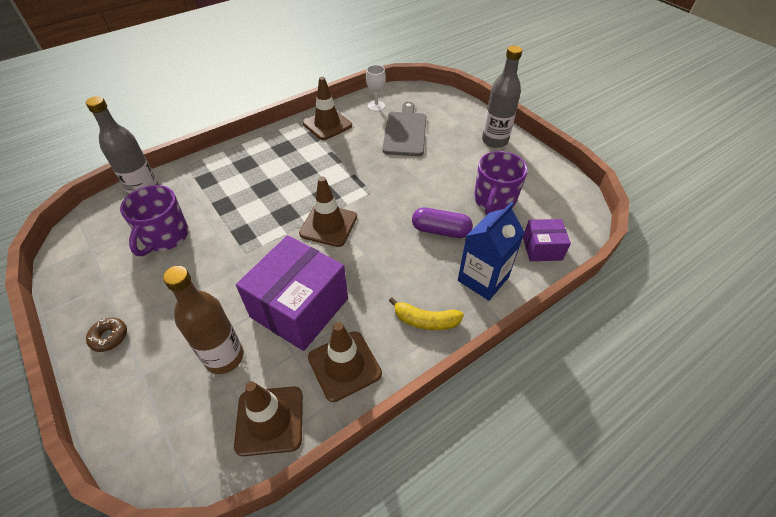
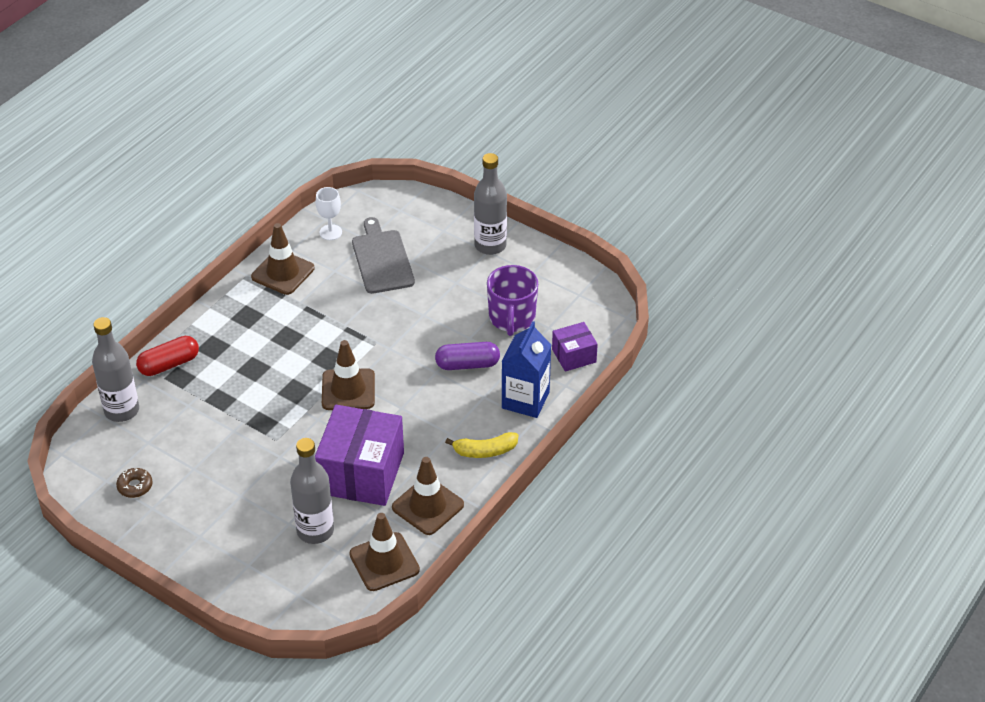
camera: 20 degrees left, 5 degrees down
brown donut [86,318,127,352] -> brown donut moved to [116,468,153,498]
purple mug [120,185,189,256] -> none
brown bottle [163,266,244,374] -> grey bottle [290,438,334,544]
none -> red capsule [136,336,199,376]

